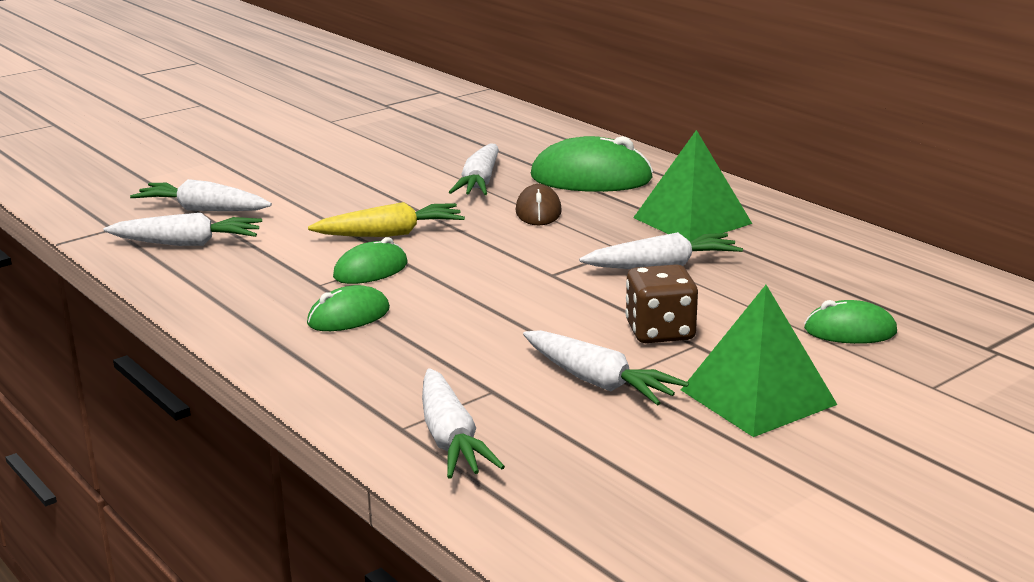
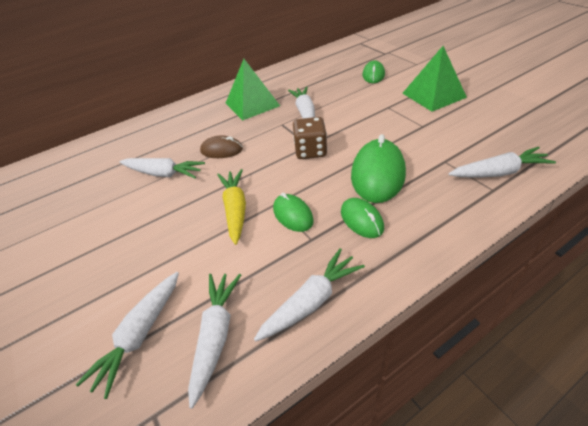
camera: 80 degrees left, 20 degrees up
white carrot [523,330,689,406] -> white carrot moved to [254,248,365,341]
green mouse [531,136,653,192] -> green mouse moved to [351,134,406,203]
brown dice [625,264,698,343] -> brown dice moved to [293,117,327,159]

